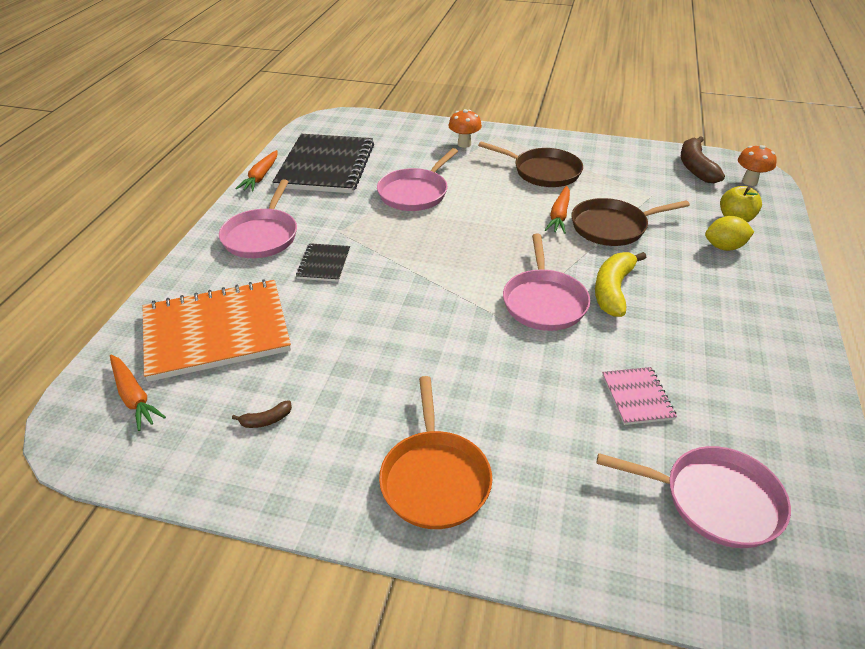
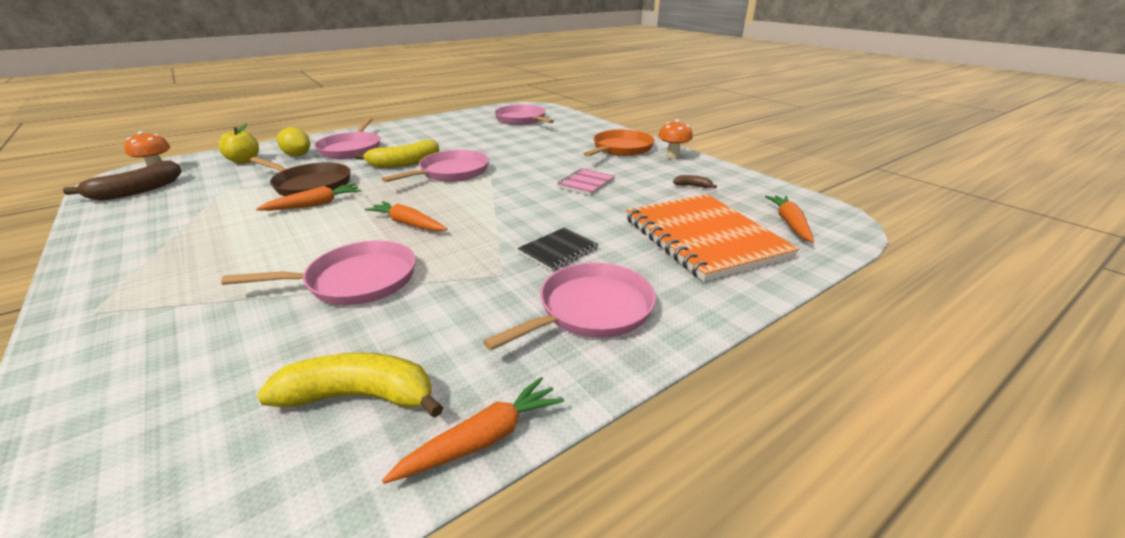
camera: 140 degrees left, 10 degrees down
orange notebook [143,279,291,382] -> orange notebook turned 45 degrees clockwise [626,194,799,282]
black notebook [273,134,374,193] -> yellow banana [257,353,444,418]
orange mushroom [448,109,482,148] -> orange mushroom moved to [658,119,693,159]
brown pan [478,141,583,187] -> none
pink notebook [602,367,677,425] -> pink notebook moved to [557,169,615,195]
none -> pink pan [314,117,380,159]
none -> orange carrot [365,201,447,231]

